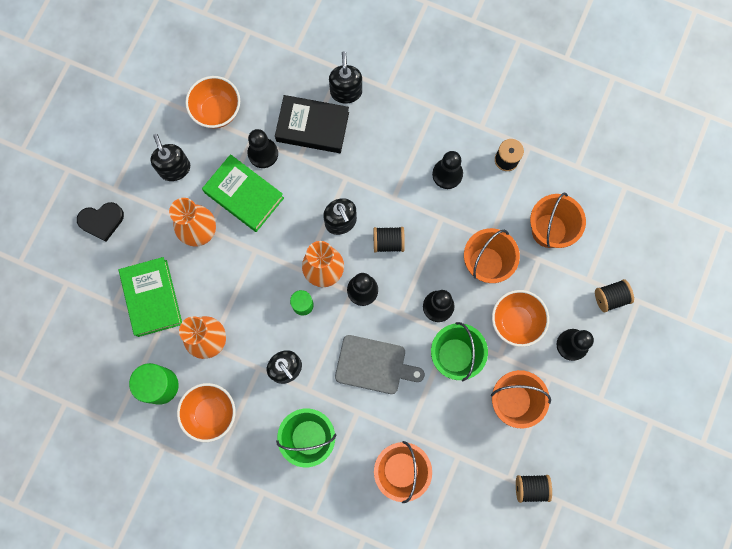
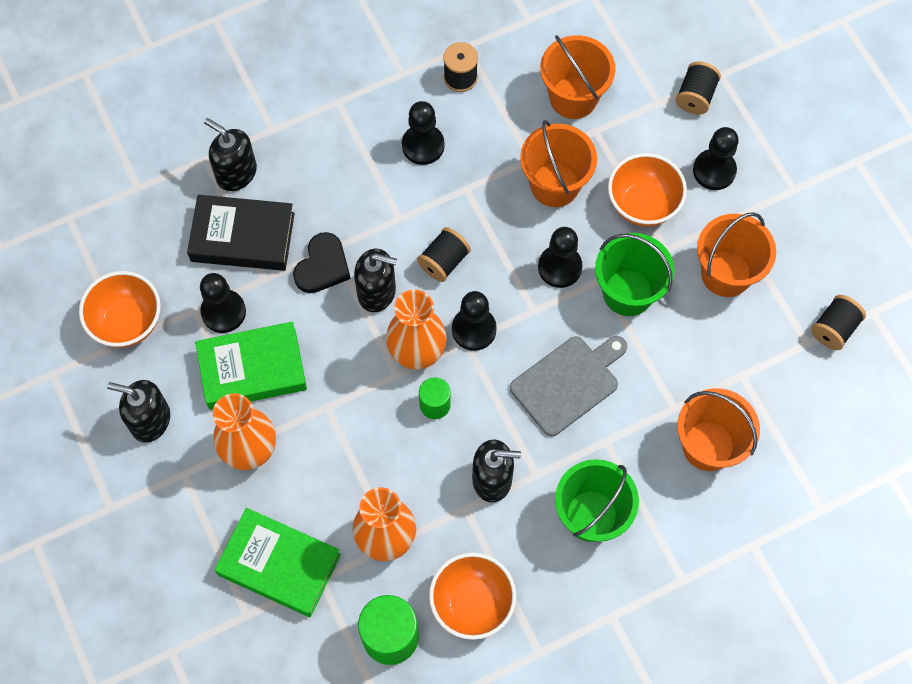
camera: 50 degrees left, 10 degrees down
black heart [77,202,124,242] -> black heart moved to [293,232,351,293]
black book [275,95,349,153] -> black book turned 45 degrees clockwise [187,195,295,271]

